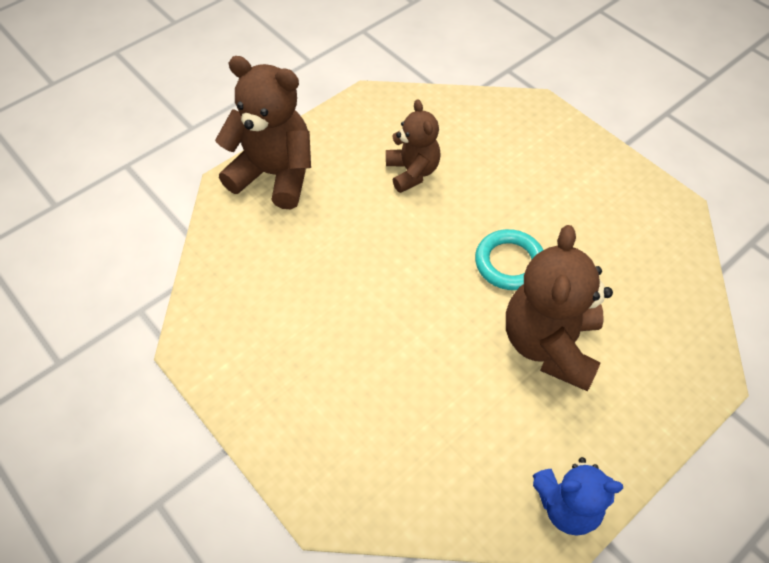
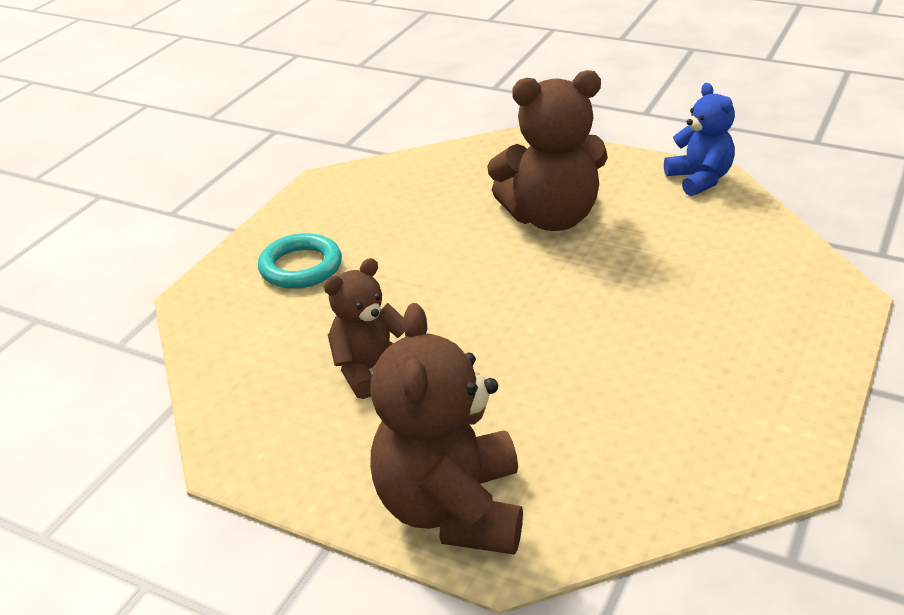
camera: 110 degrees left, 20 degrees down
turquoise ring [475,229,543,290] -> turquoise ring moved to [258,233,342,289]

